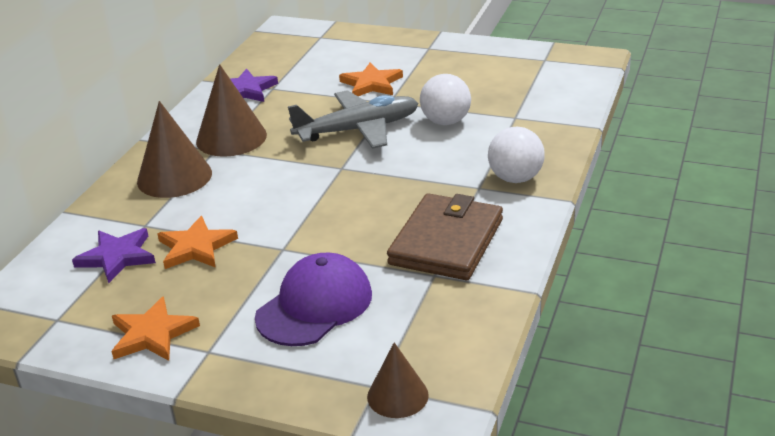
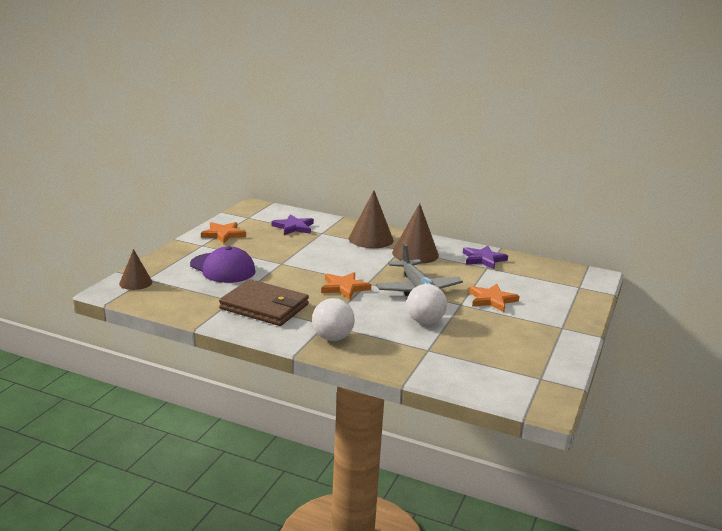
camera: 90 degrees right, 10 degrees down
orange star [157,216,238,269] -> orange star moved to [321,272,371,300]

